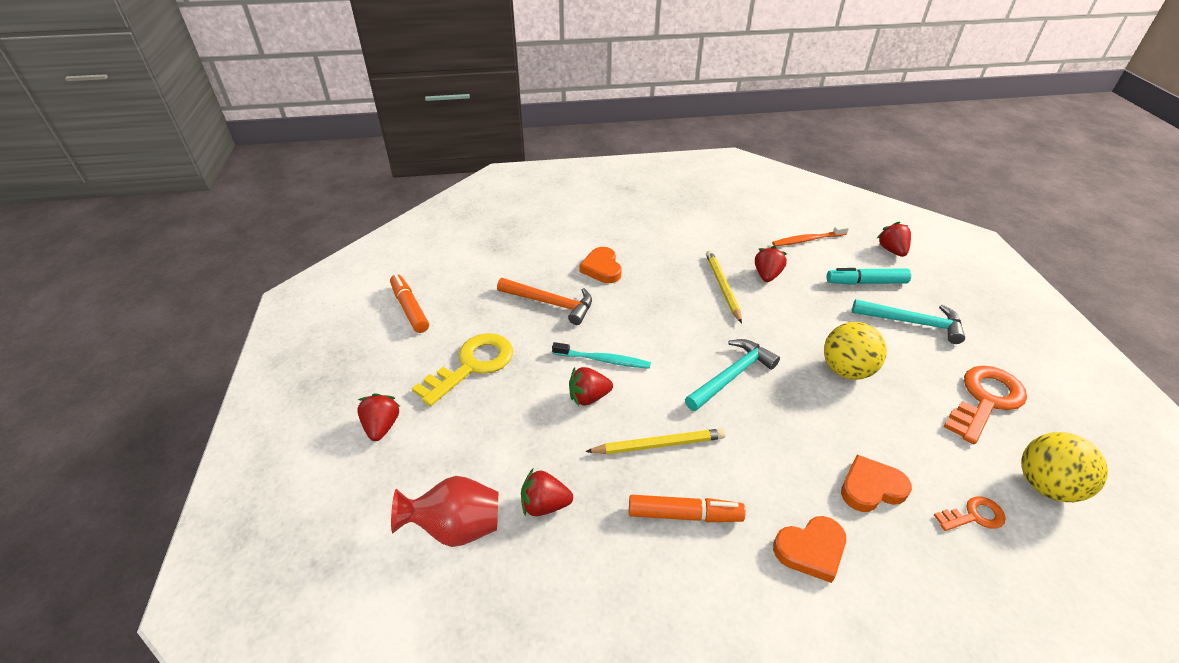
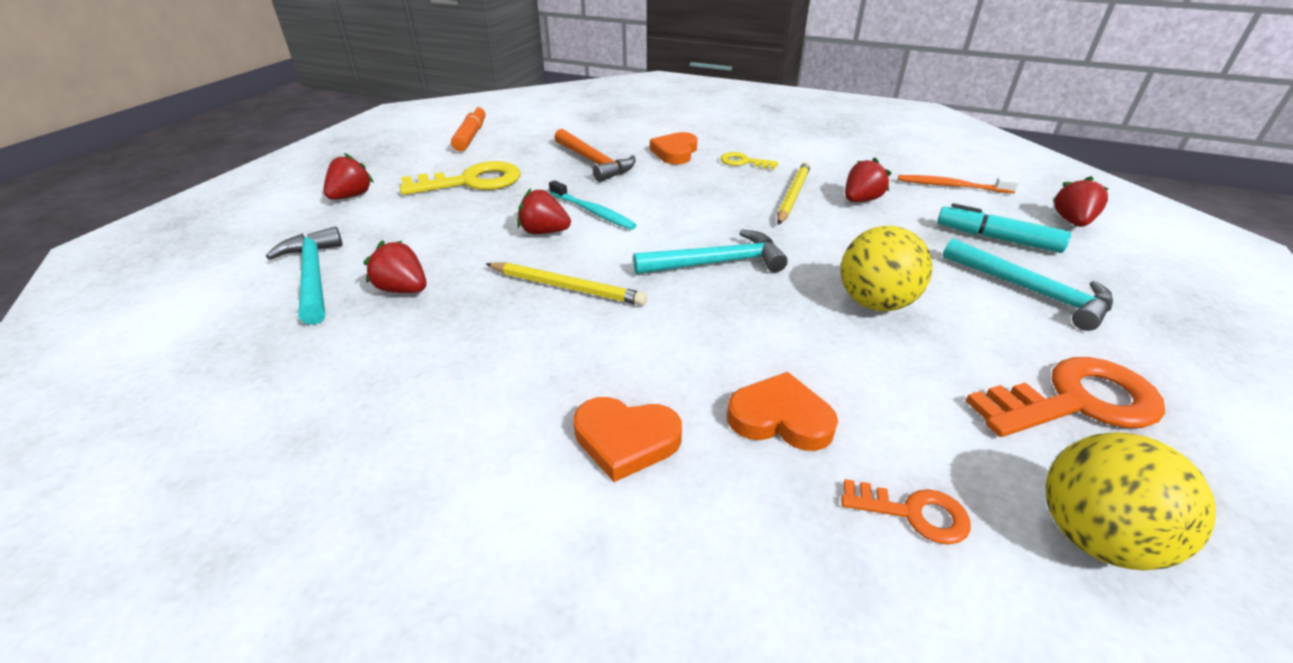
camera: 30 degrees right, 5 degrees down
red vase [391,476,498,547] -> turquoise hammer [266,227,343,325]
orange marker [629,495,746,522] -> none
none -> yellow key [720,152,778,170]

